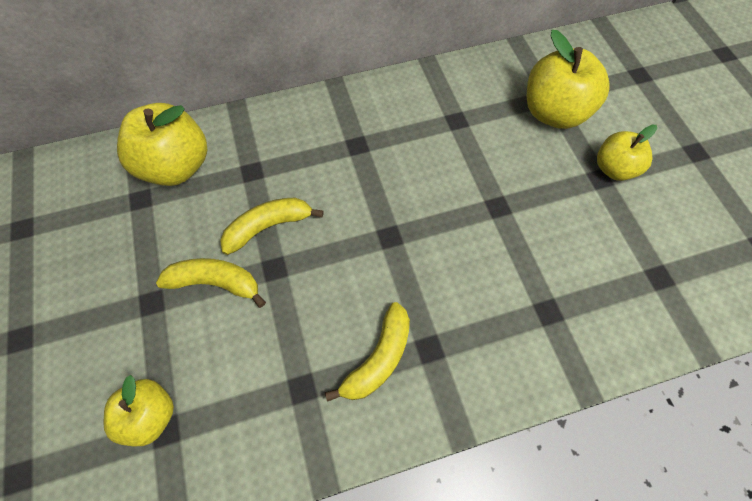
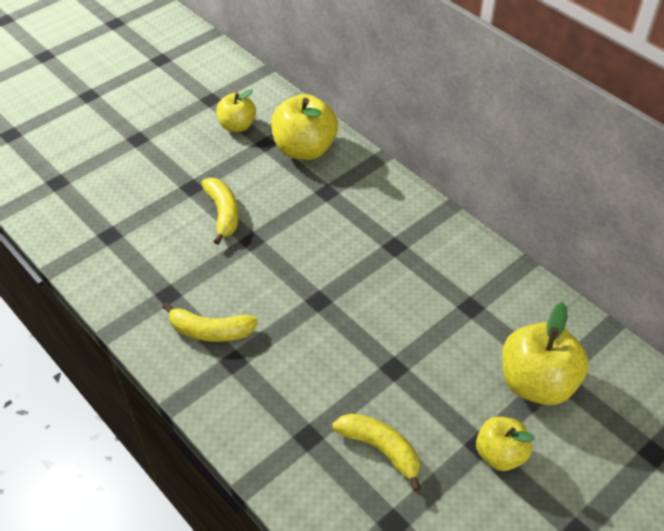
camera: 65 degrees right, 15 degrees down
yellow apple [104,375,174,446] -> yellow apple moved to [216,89,256,132]
yellow banana [220,198,324,255] -> yellow banana moved to [332,413,421,491]

